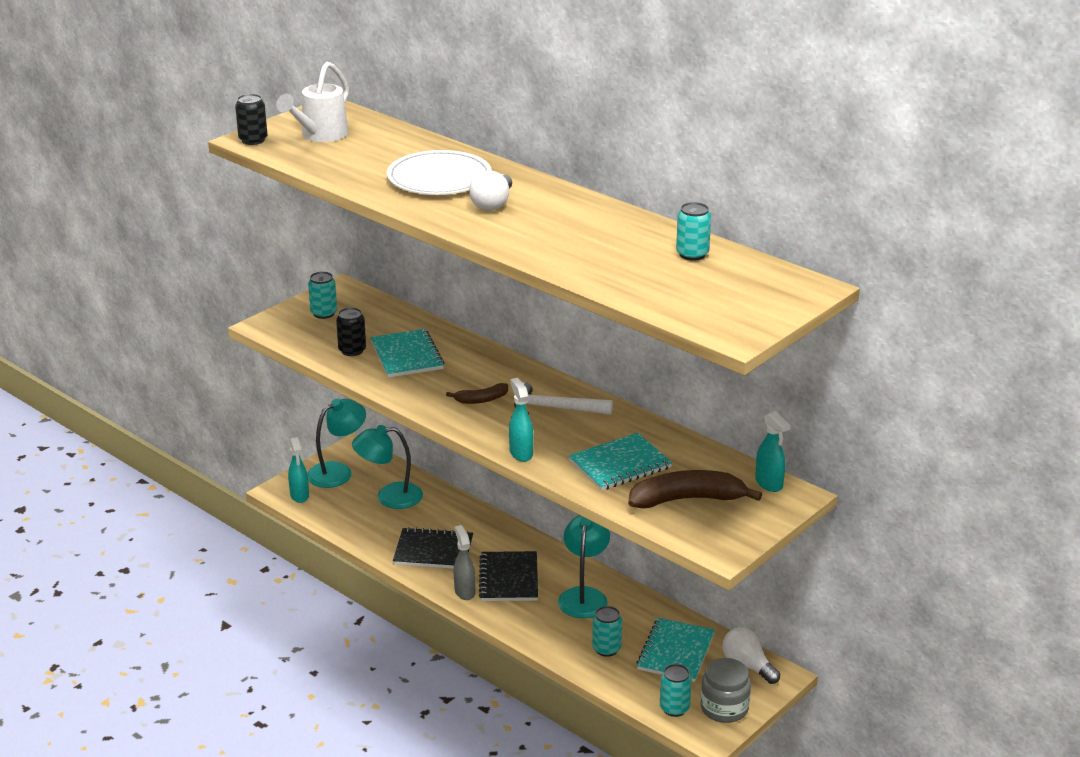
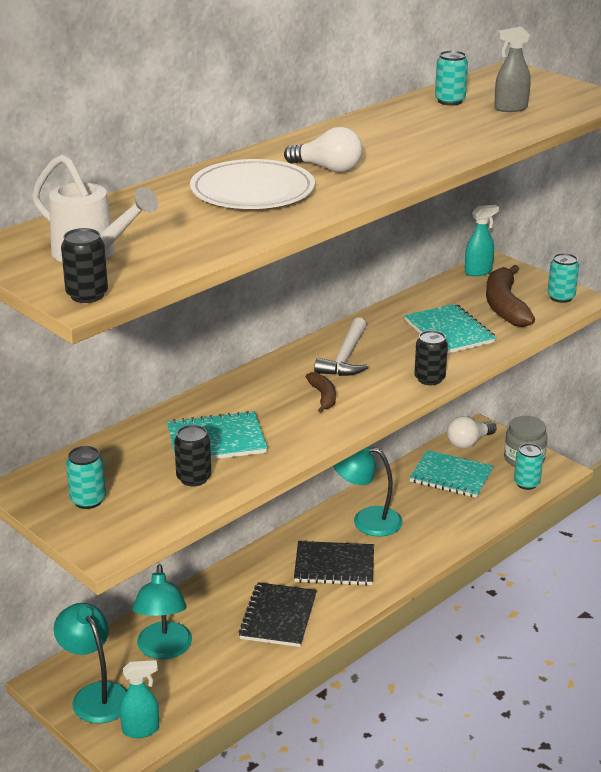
camera: 85 degrees left, 0 degrees up
grey spray bottle [454,525,476,600] -> grey spray bottle moved to [494,27,531,112]
turquoise spray bottle [509,378,534,462] -> black can [414,330,448,385]
turquoise can [592,606,622,657] -> turquoise can moved to [547,253,579,303]

